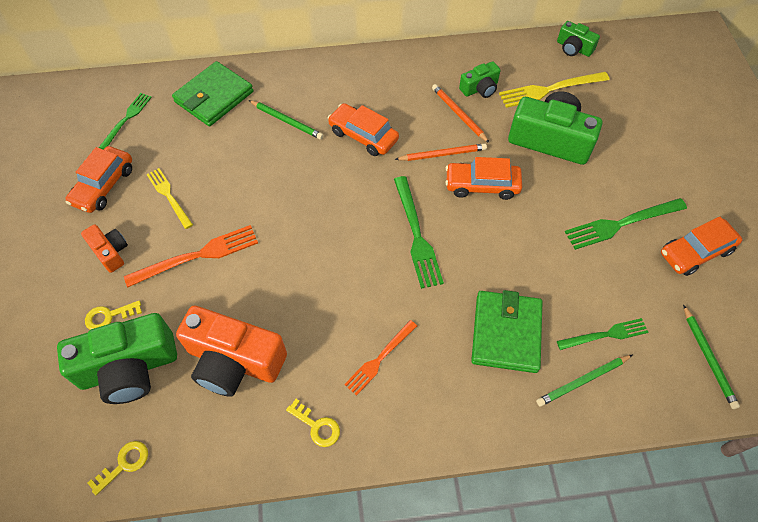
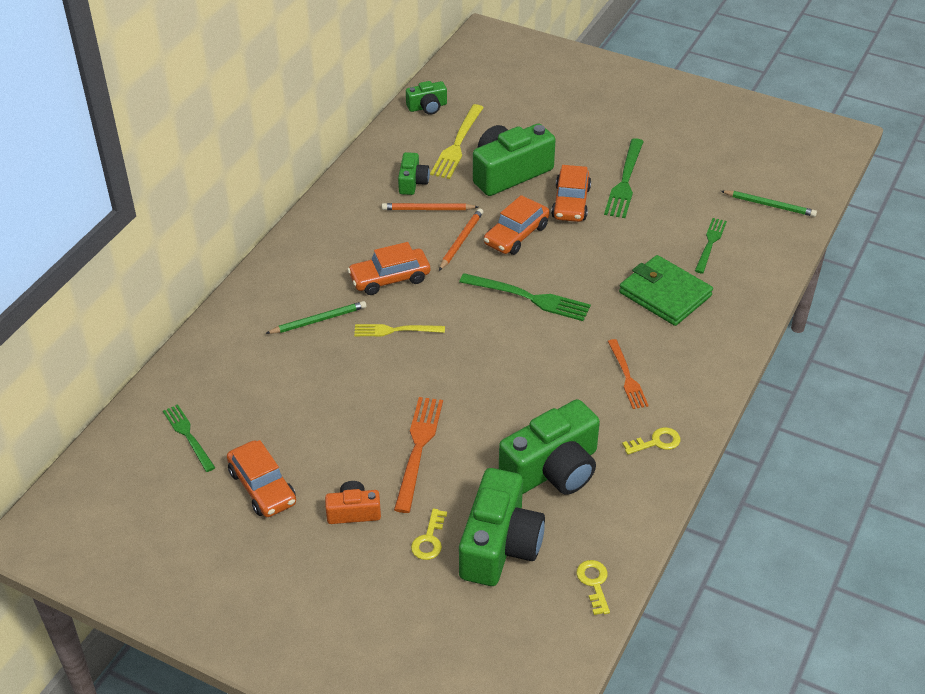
camera: 55 degrees left, 15 degrees down
yellow fork [146,168,193,229] -> yellow fork moved to [354,324,445,336]
green wallet [172,61,253,126] -> none
orange camera [176,306,287,397] -> green camera [499,399,600,495]
green pencil [536,355,632,407] -> none
orange car [661,217,742,276] -> orange car moved to [551,165,591,222]

